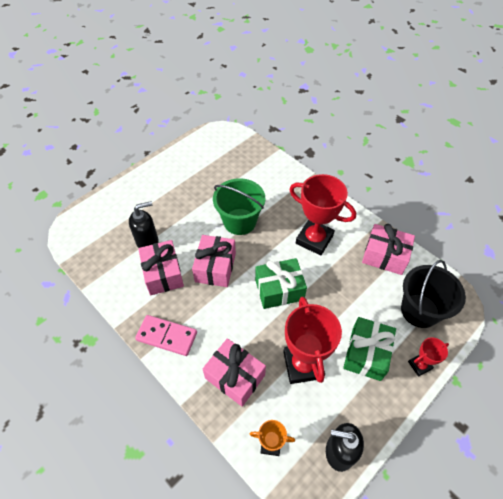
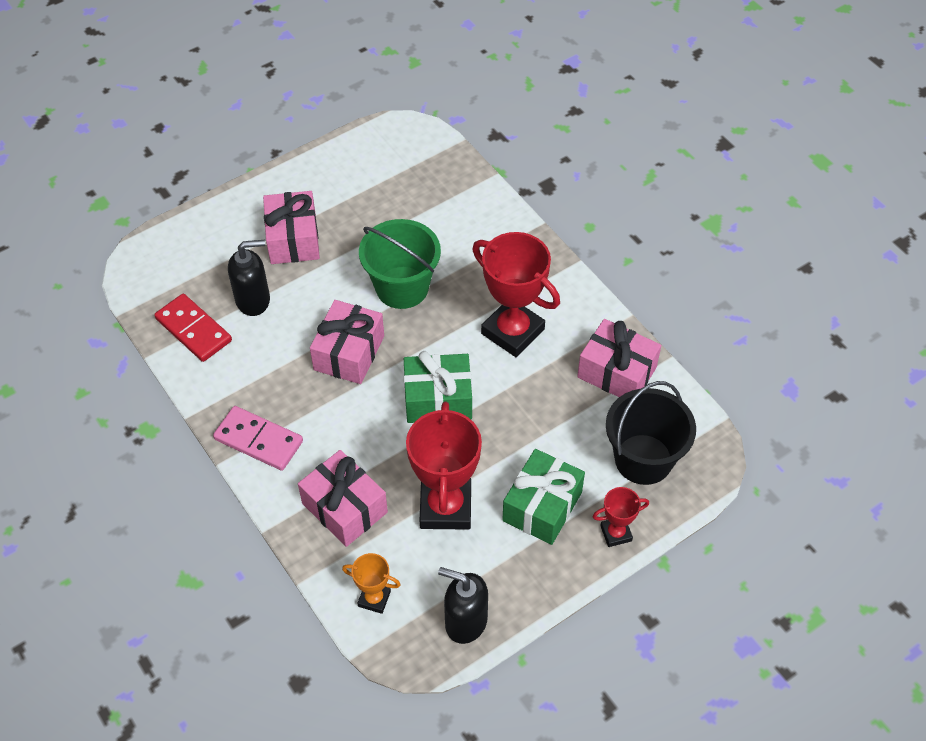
camera: 10 degrees right, 0 degrees up
pink gift [138,240,184,295] -> pink gift moved to [263,191,320,264]
none -> red domino [154,294,232,362]

